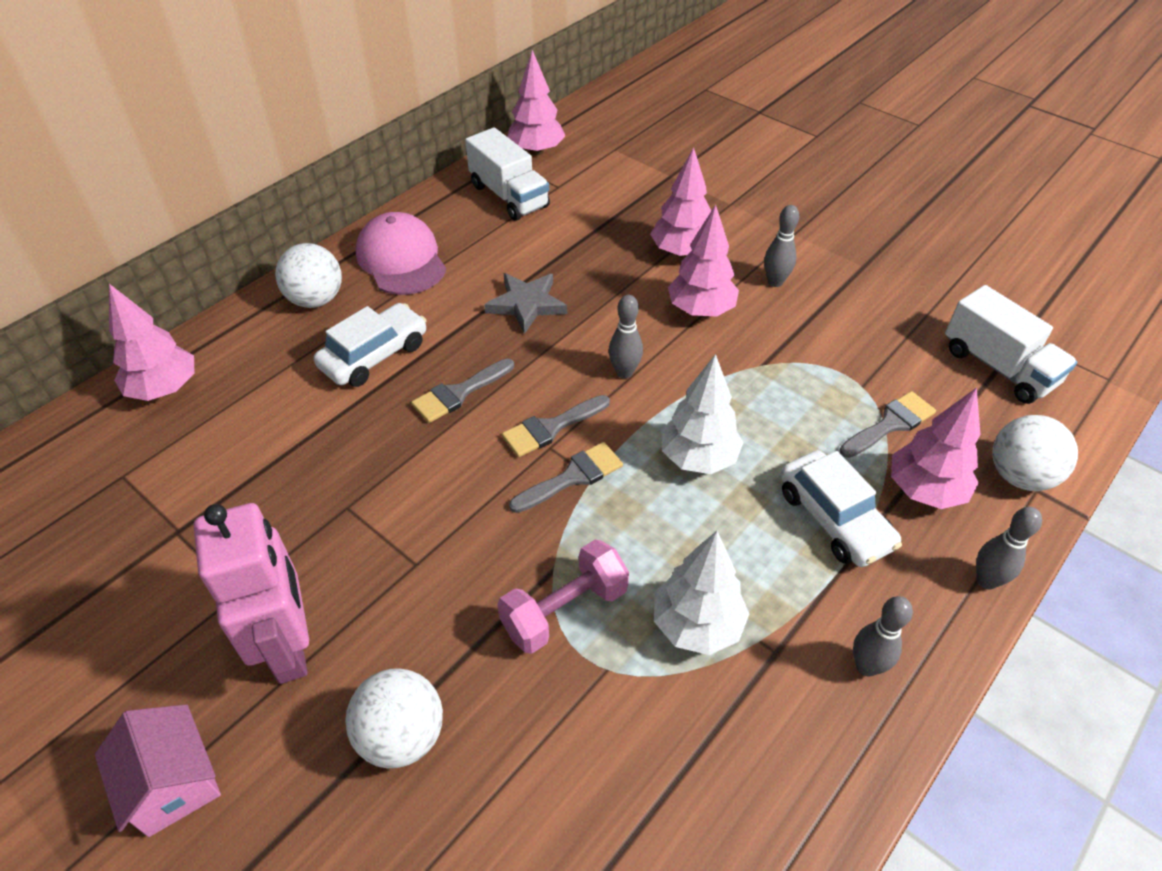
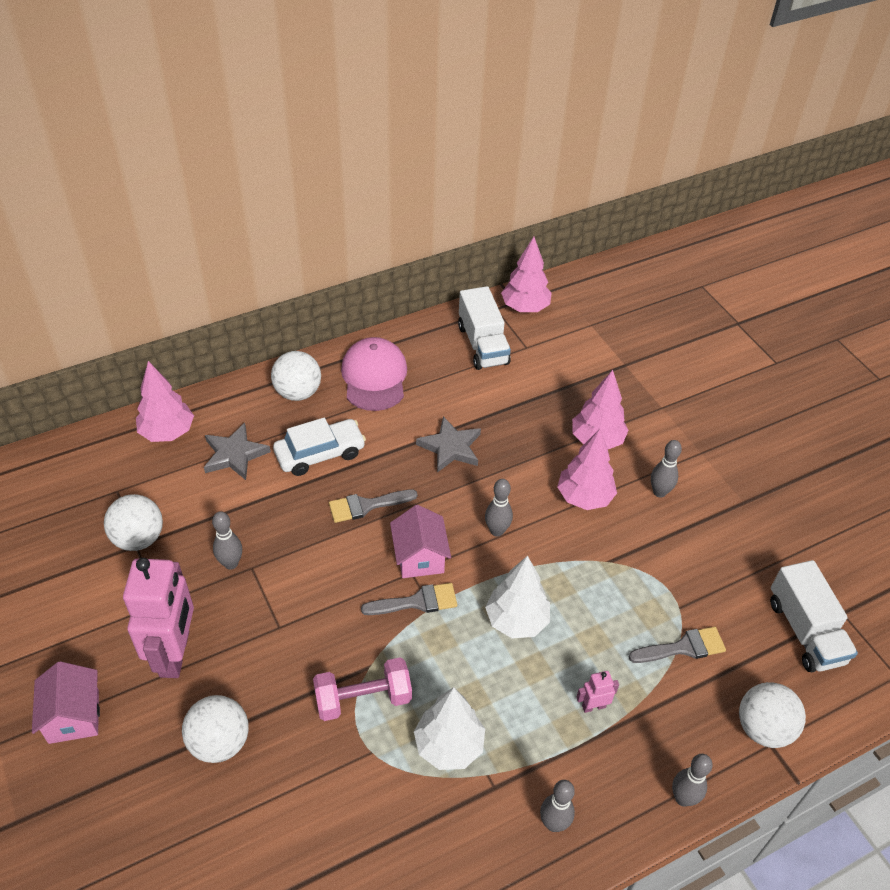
camera: 20 degrees right, 0 degrees up
grey brush [502,395,610,457] -> pink house [390,505,451,578]
white car [780,450,902,567] -> pink robot [576,671,619,713]
pink tree [891,388,981,509] -> none
none -> white ball [104,494,163,551]
none -> grey star [204,423,271,480]
none -> grey bowling pin [212,511,242,570]

